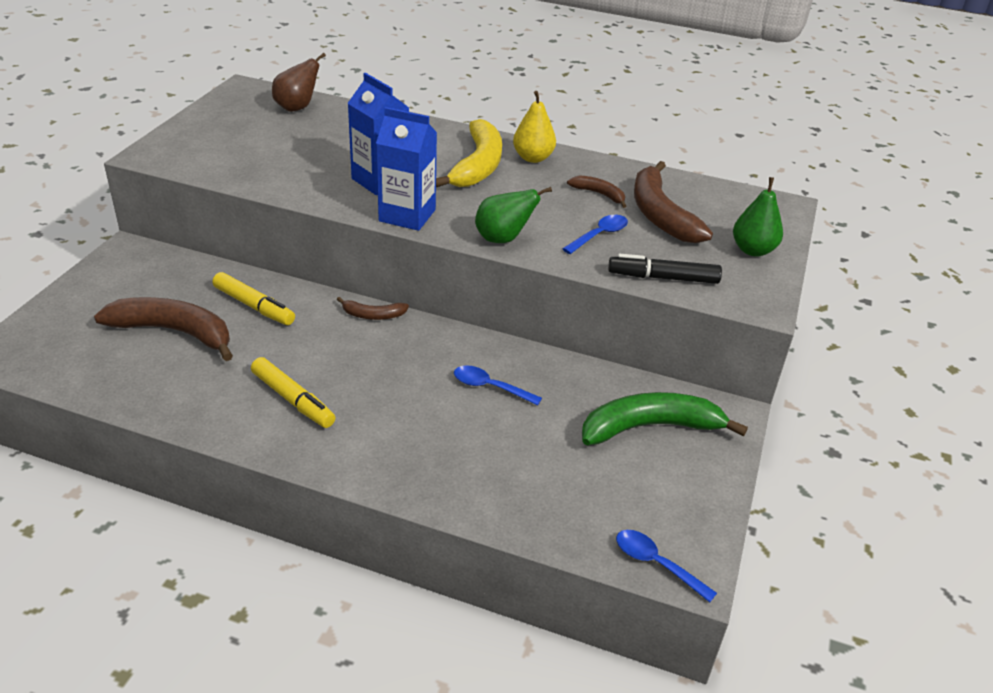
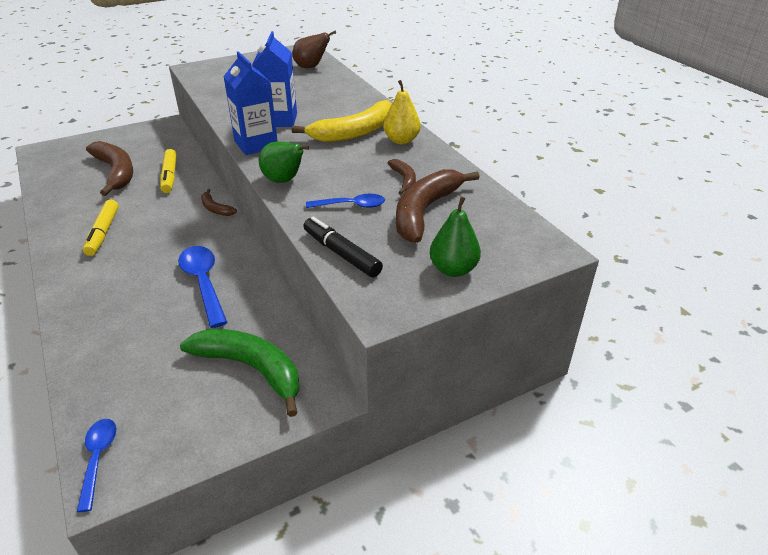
camera: 45 degrees right, 0 degrees up
blue spoon [454,365,542,406] -> blue spoon [178,246,227,328], size x1.61

